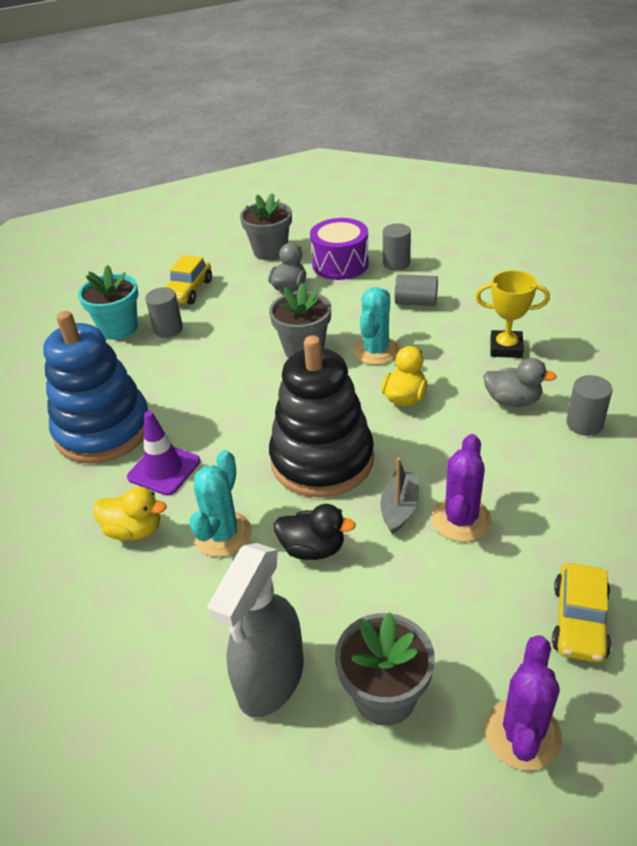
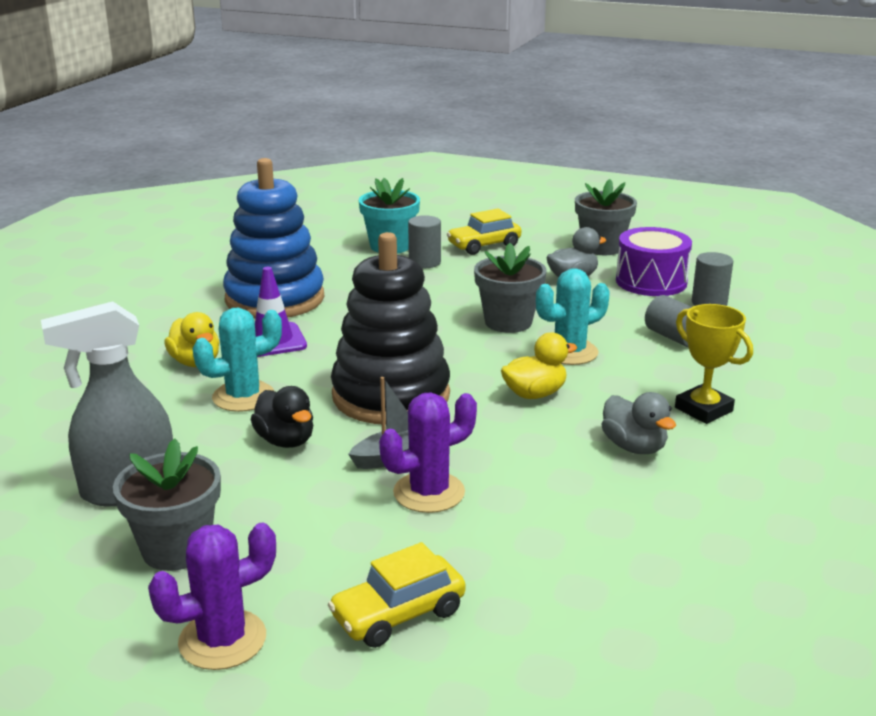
camera: 40 degrees right, 15 degrees down
grey cylinder [566,375,613,436] -> none

